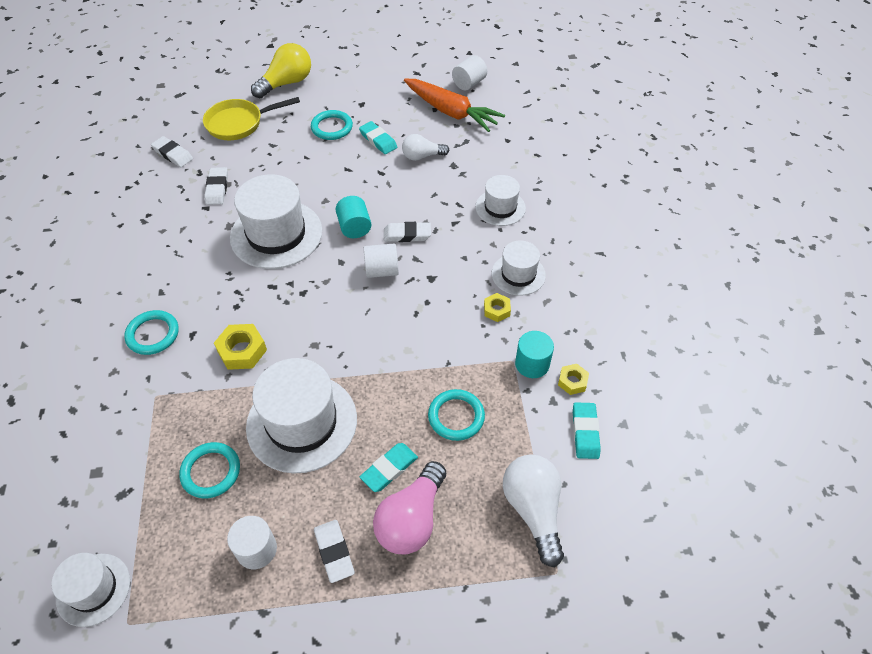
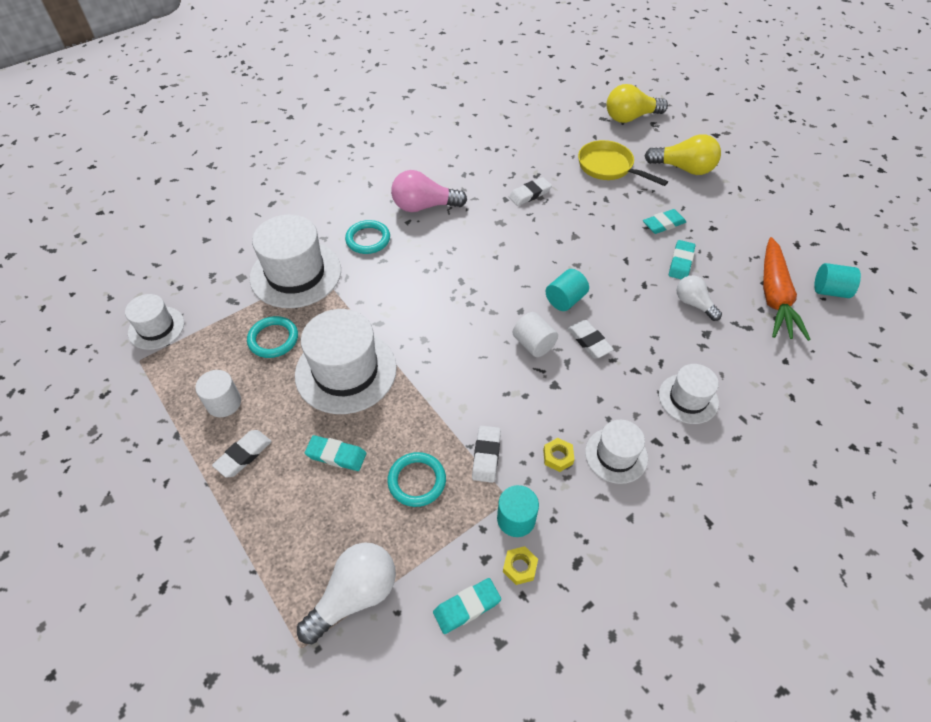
camera: 60 degrees right, 0 degrees up
white eraser [151,136,193,167] -> white eraser moved to [472,426,501,483]
yellow nut [214,324,267,370] -> none
white hat [230,174,322,269] -> white hat moved to [250,215,341,308]
turquoise ring [311,110,353,140] -> turquoise eraser [643,209,686,234]
pink light bulb [373,461,446,555] -> pink light bulb moved to [391,170,467,212]
white cylinder [452,55,487,90] -> turquoise cylinder [814,263,861,298]
none -> yellow light bulb [606,84,668,123]

